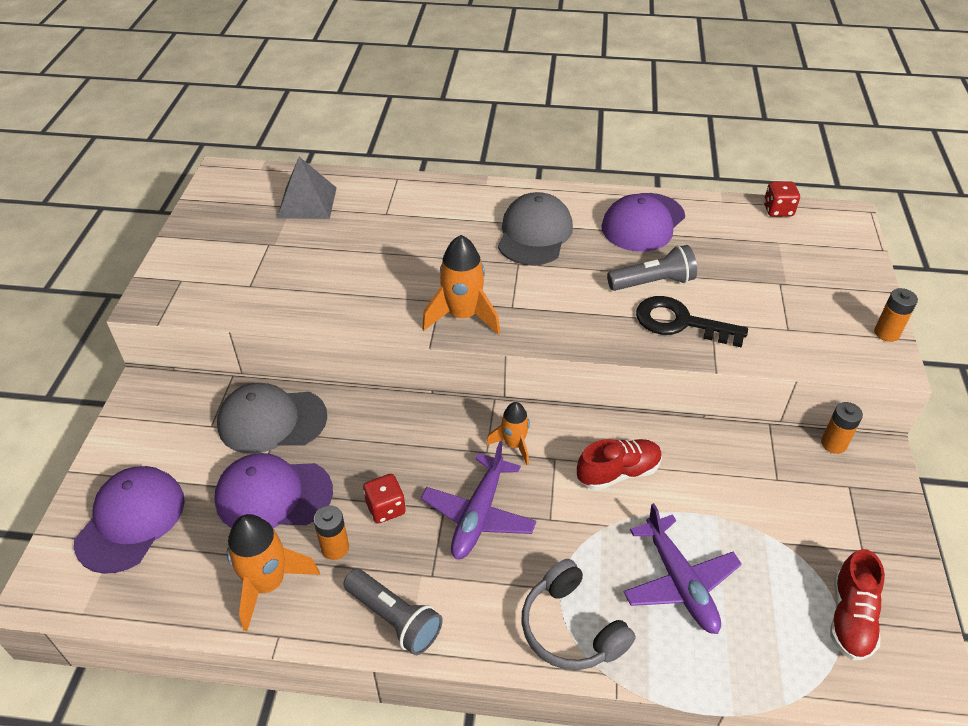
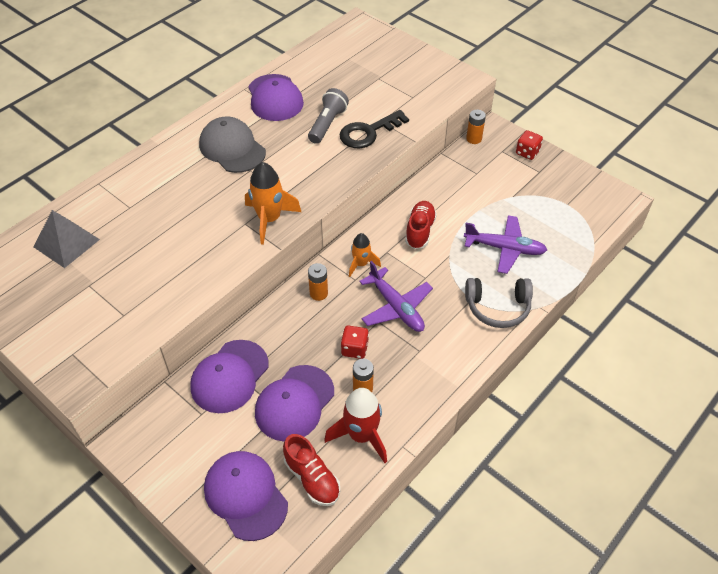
camera: 55 degrees left, 5 degrees up
grey cap [217,383,327,454] -> purple cap [190,340,269,413]
orange rocket [227,514,320,631] -> red rocket [324,388,387,463]
grey flashlight [344,569,443,655] -> none
red dice [764,181,800,217] -> red dice moved to [516,130,543,160]
red shoe [830,549,885,660] -> red shoe moved to [283,434,340,506]
orange battery [874,288,918,342] -> orange battery moved to [308,263,328,301]

